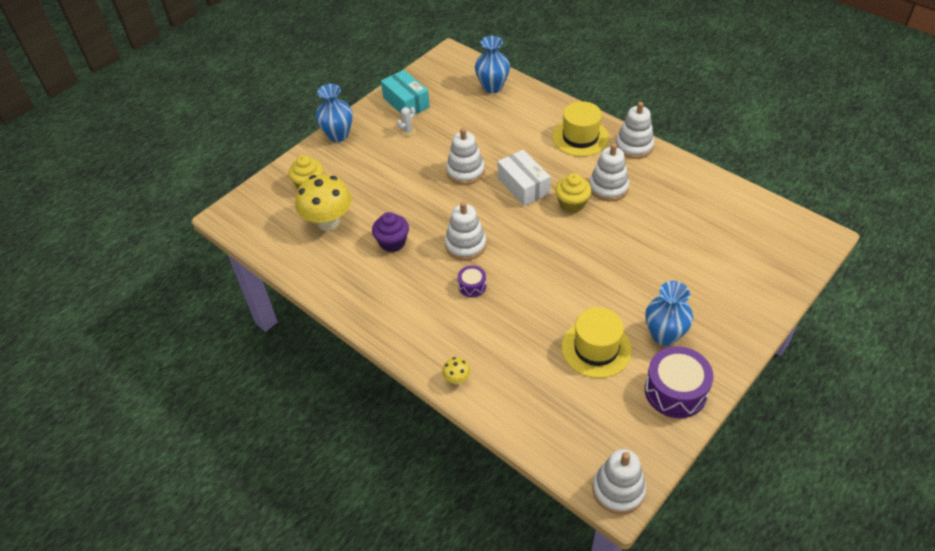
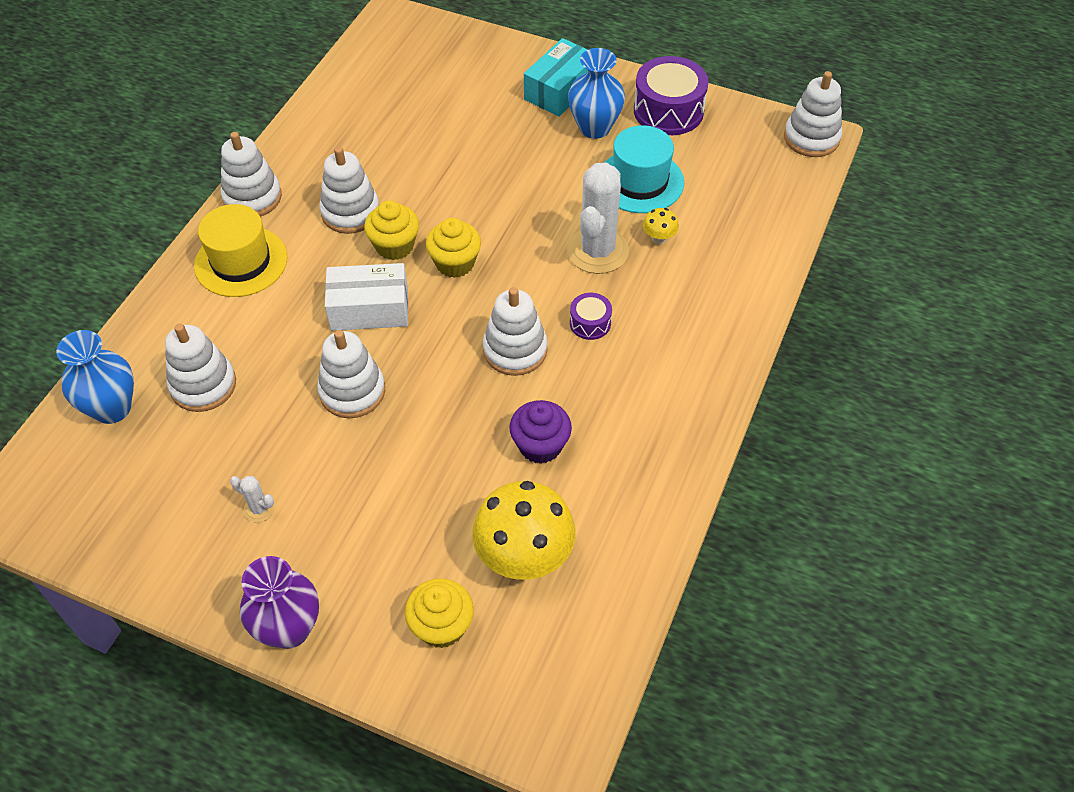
camera: 110 degrees left, 5 degrees up
blue vase [316,84,353,142] -> purple vase [240,556,319,649]
turquoise box [381,70,430,115] -> turquoise box moved to [524,38,588,117]
yellow mushroom [442,357,470,384] -> yellow mushroom moved to [643,208,679,244]
white box [498,150,551,206] -> white box turned 45 degrees clockwise [325,263,408,331]
yellow hat [562,307,632,378] -> turquoise hat [604,125,684,213]
none -> white stacking toy [165,323,236,412]
none -> yellow cupcake [426,218,481,278]
none -> white cactus [567,162,629,274]

